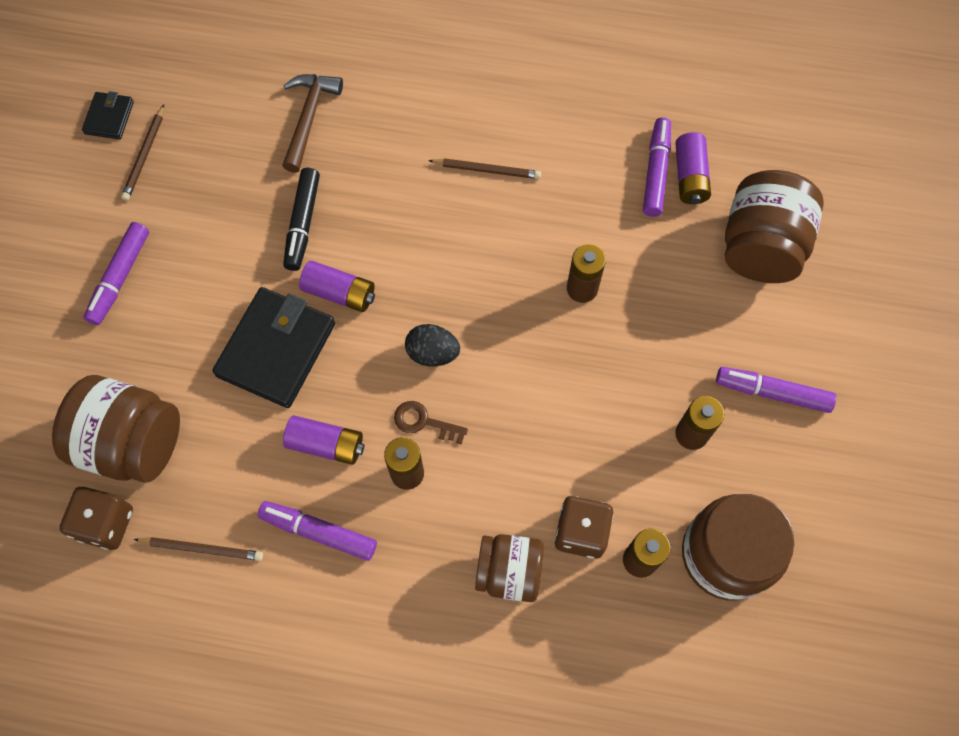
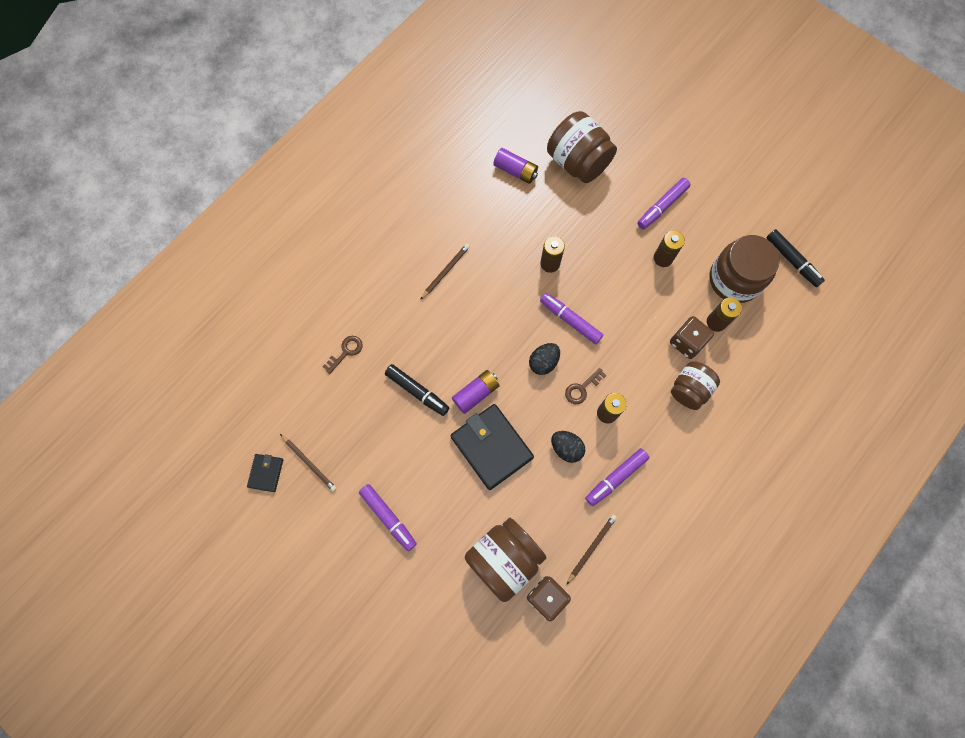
camera: 60 degrees left, 5 degrees up
black wallet [82,91,134,139] -> black wallet turned 60 degrees clockwise [247,454,283,492]
brown hammer [282,74,343,173] -> brown key [322,336,363,374]
purple battery [283,415,364,465] -> black egg [551,431,585,463]
purple marker [643,117,671,217] -> purple marker moved to [540,293,603,344]
none -> black marker [766,229,825,287]

